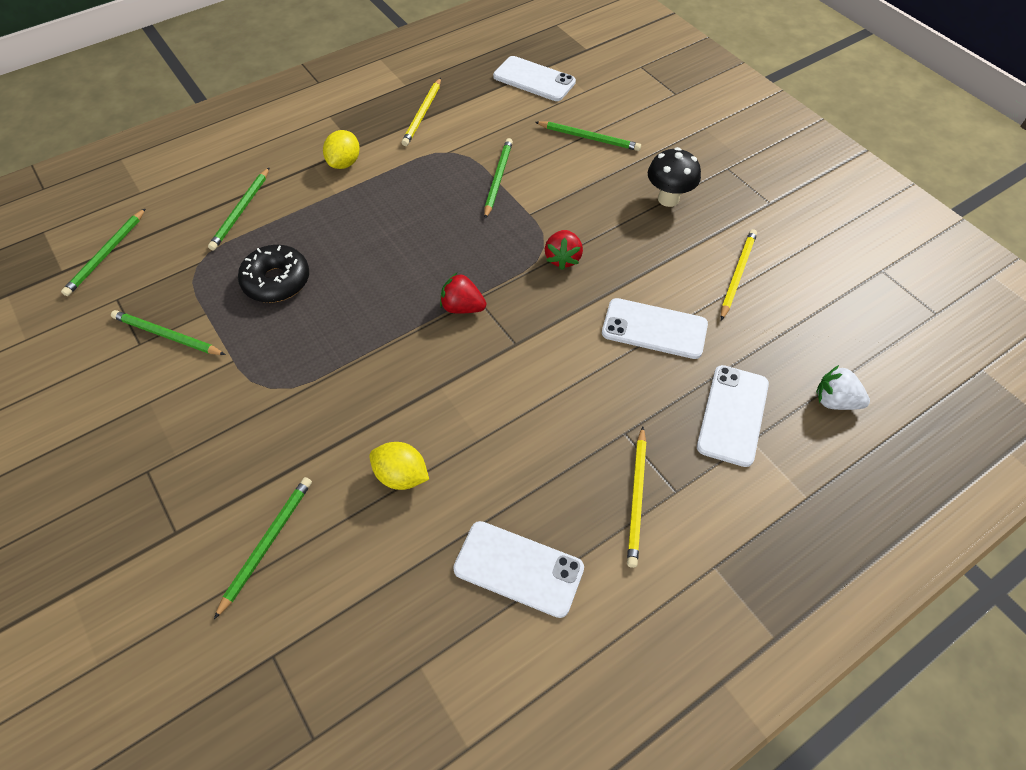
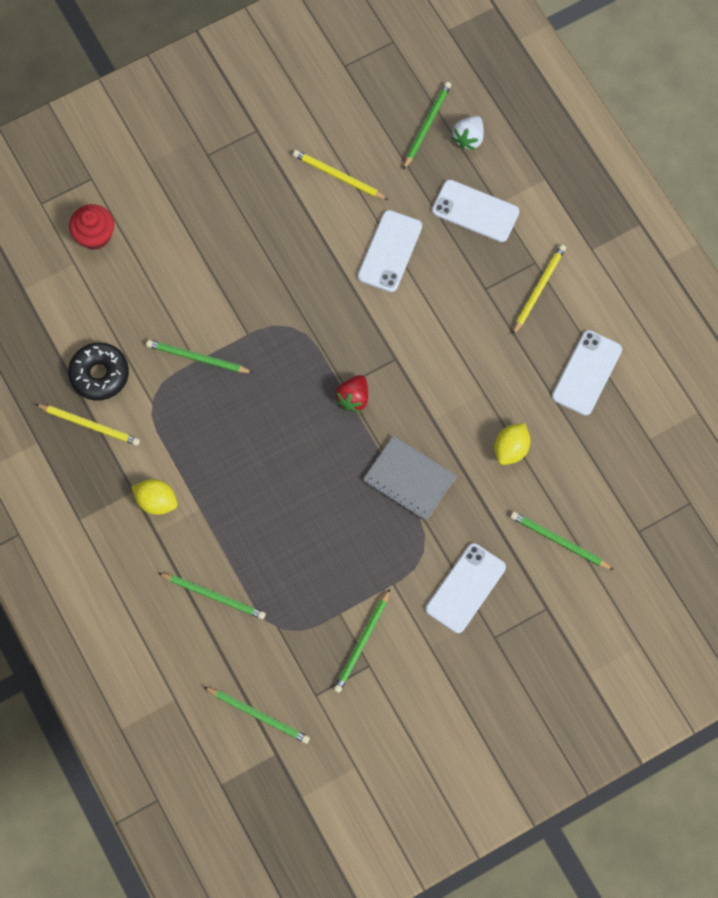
camera: 85 degrees left, 15 degrees up
black donut [238,245,309,303] -> black donut moved to [68,343,129,401]
white phone [493,56,576,101] -> white phone moved to [426,543,506,633]
green pencil [535,121,641,151] -> green pencil moved to [403,82,451,170]
red strawberry [545,230,583,270] -> none
yellow pencil [627,426,646,568] -> yellow pencil turned 75 degrees counterclockwise [513,244,566,335]
black mushroom [648,147,701,207] -> none
none -> red cupcake [69,204,114,250]
none -> grey notebook [363,436,457,521]

